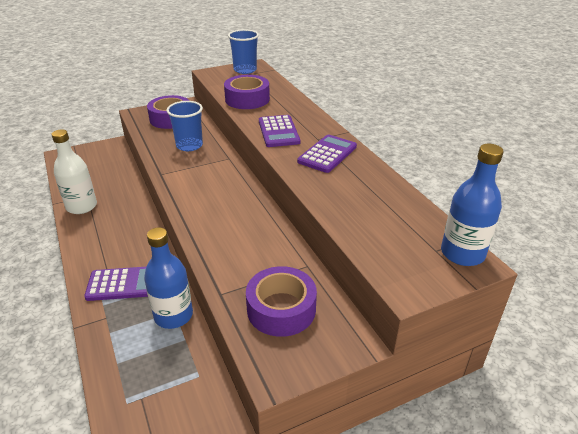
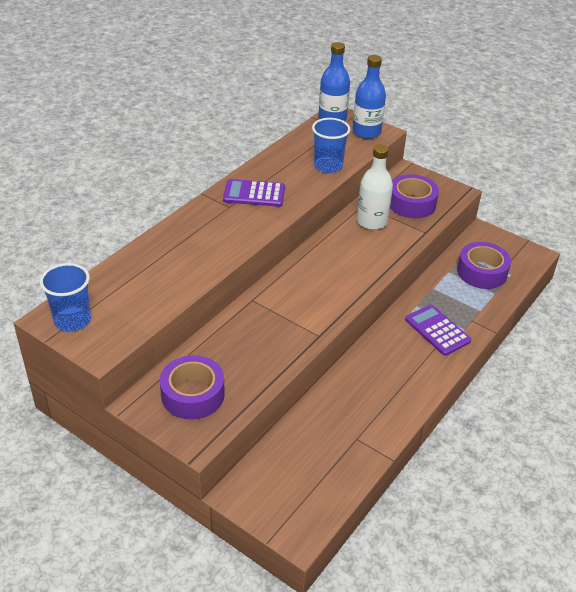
camera: 120 degrees left, 5 degrees up
white bottle [51,129,97,214] -> white bottle moved to [357,145,393,230]
blue bottle [144,227,193,329] -> blue bottle moved to [352,55,386,139]
blue cup [167,101,203,151] -> blue cup moved to [312,118,350,173]
purple tape [224,75,270,109] -> purple tape moved to [457,242,511,289]
purple calculator [259,115,300,147] -> none

